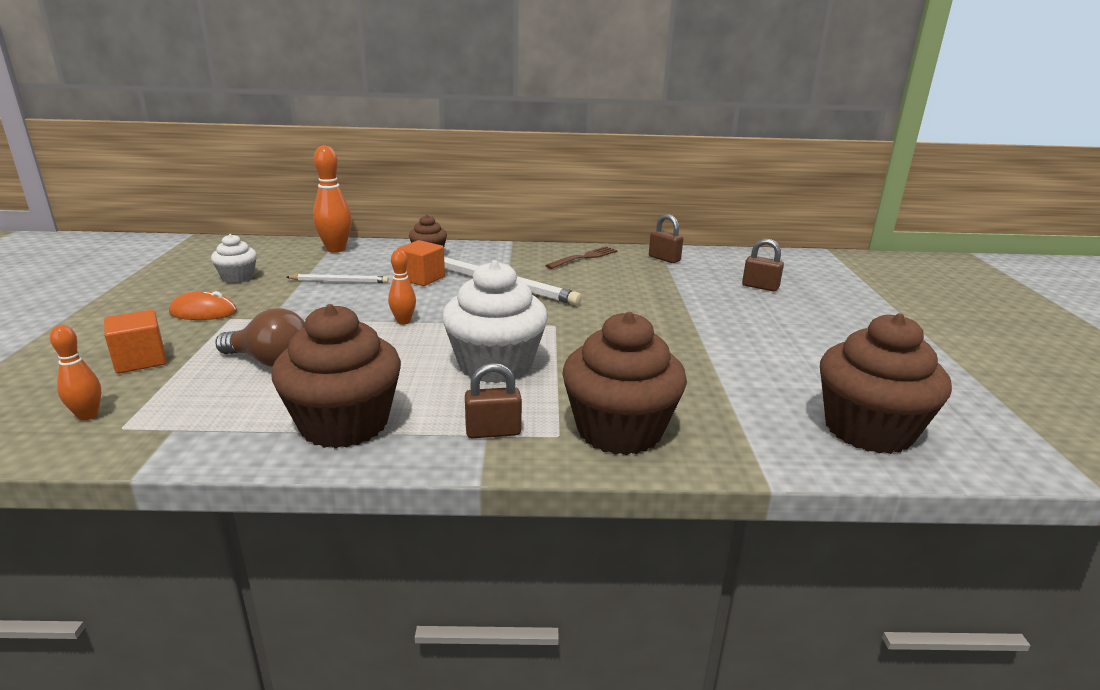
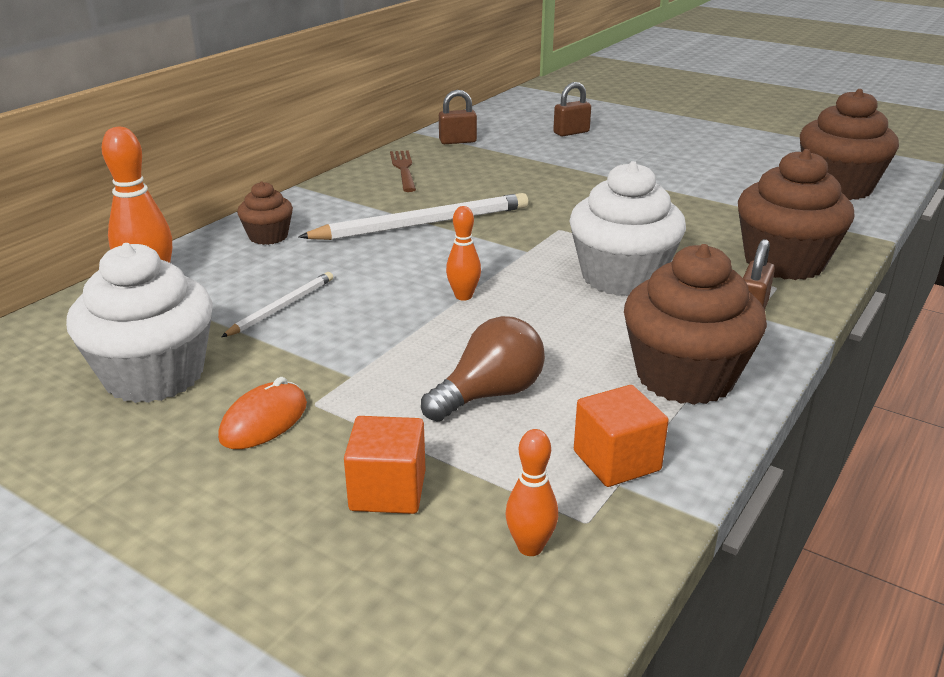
camera: 55 degrees left, 5 degrees up
white cupcake [211,234,257,283] -> white cupcake [66,243,213,403], size x1.90
orange cube [397,240,445,286] -> orange cube moved to [574,385,669,487]

